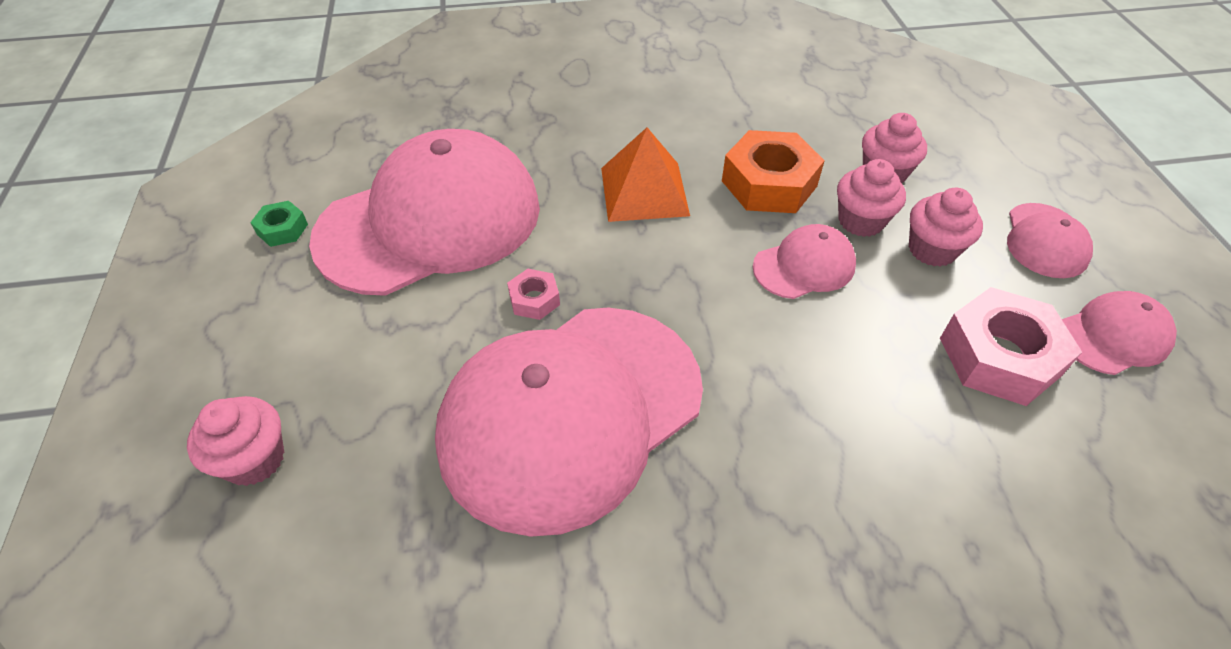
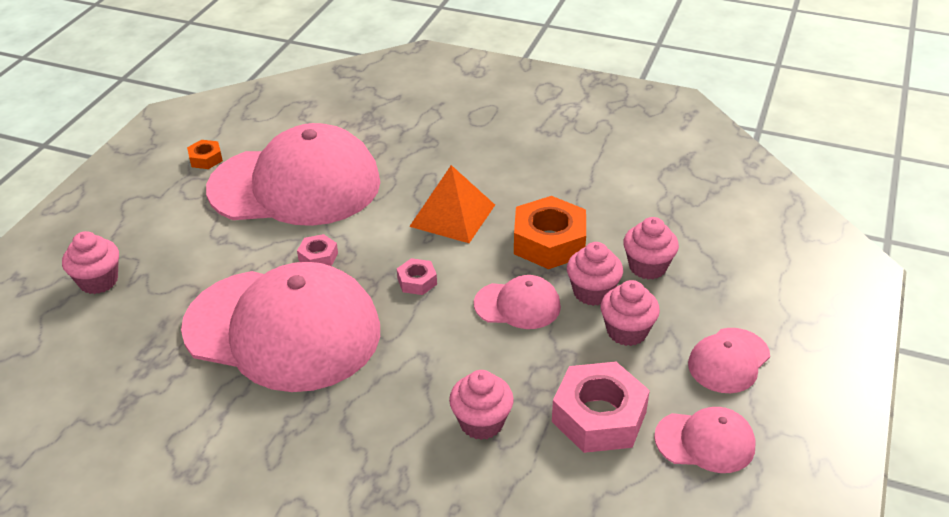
camera: 30 degrees right, 10 degrees down
green nut [250,201,308,247] -> orange nut [187,140,223,169]
pink cap [435,308,703,537] -> pink cap turned 150 degrees counterclockwise [181,262,380,392]
none -> pink nut [397,258,437,295]
none -> pink cupcake [449,370,514,440]

